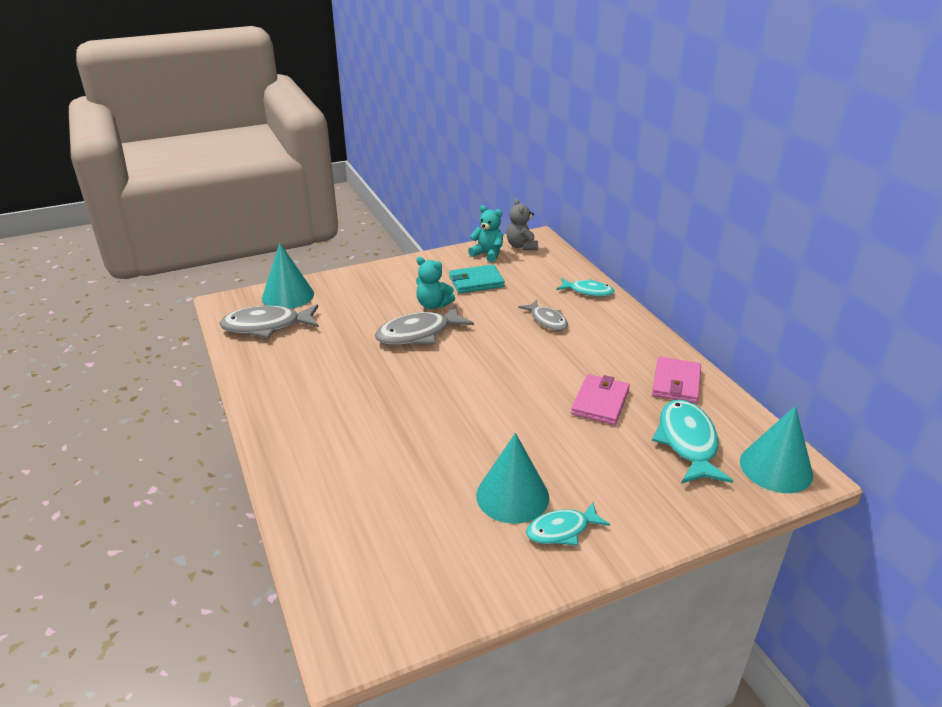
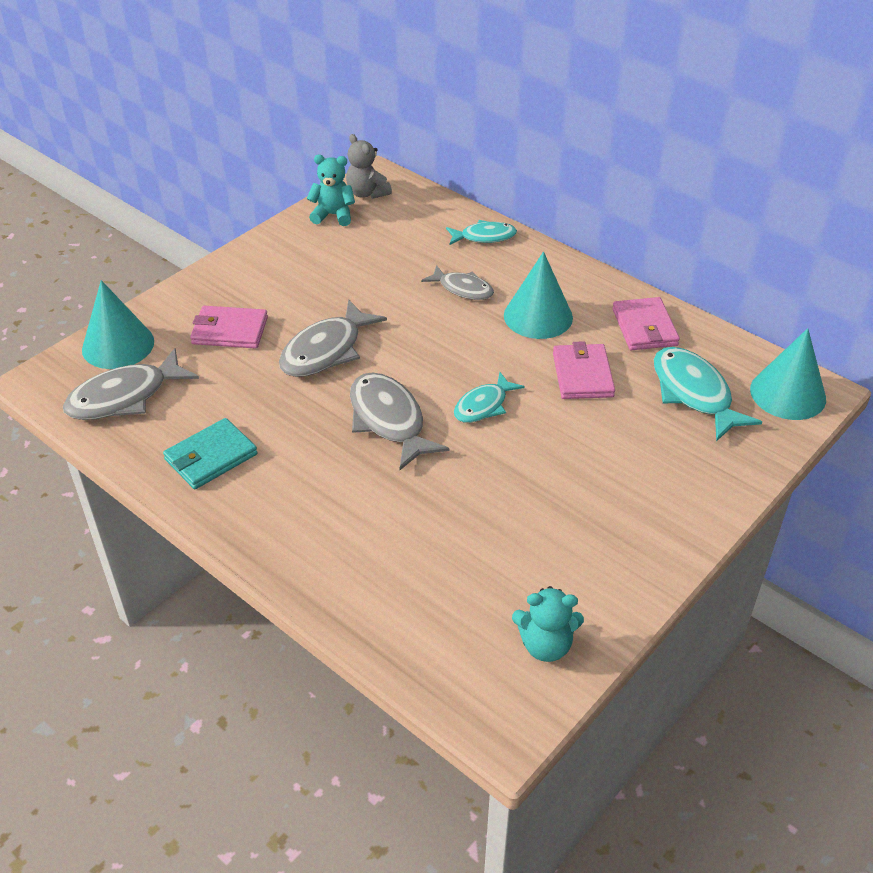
camera: 25 degrees left, 10 degrees up
turquoise teddy bear [416,257,455,309] -> turquoise teddy bear moved to [512,586,584,662]
turquoise wallet [449,264,505,294] -> turquoise wallet moved to [163,418,258,489]
turquoise cone [476,433,549,524] -> turquoise cone moved to [504,252,573,339]
turquoise fish [526,502,610,545] -> turquoise fish moved to [454,372,525,423]
none -> pink wallet [190,306,268,349]
none -> grey fish [350,372,449,470]

